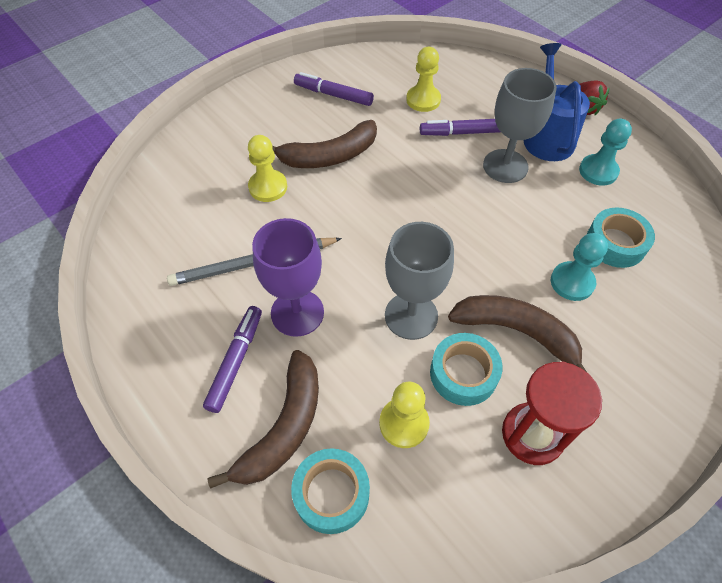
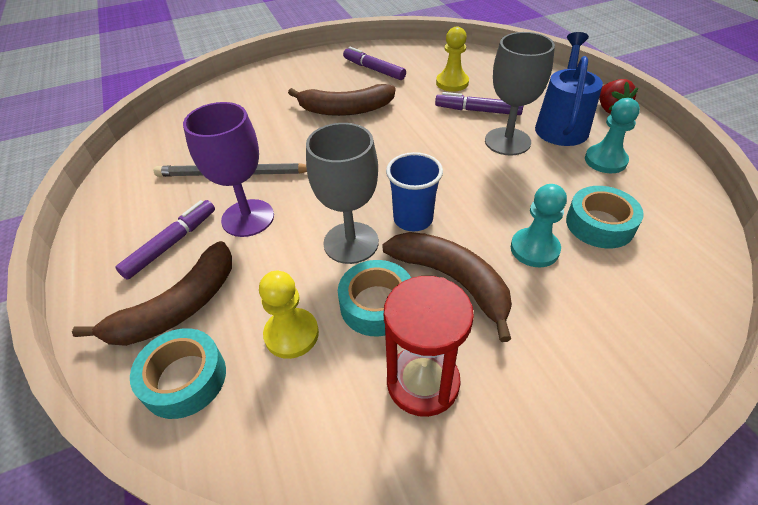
camera: 20 degrees right, 10 degrees down
yellow pawn [248,135,287,202] -> none
none -> blue cup [386,152,443,231]

